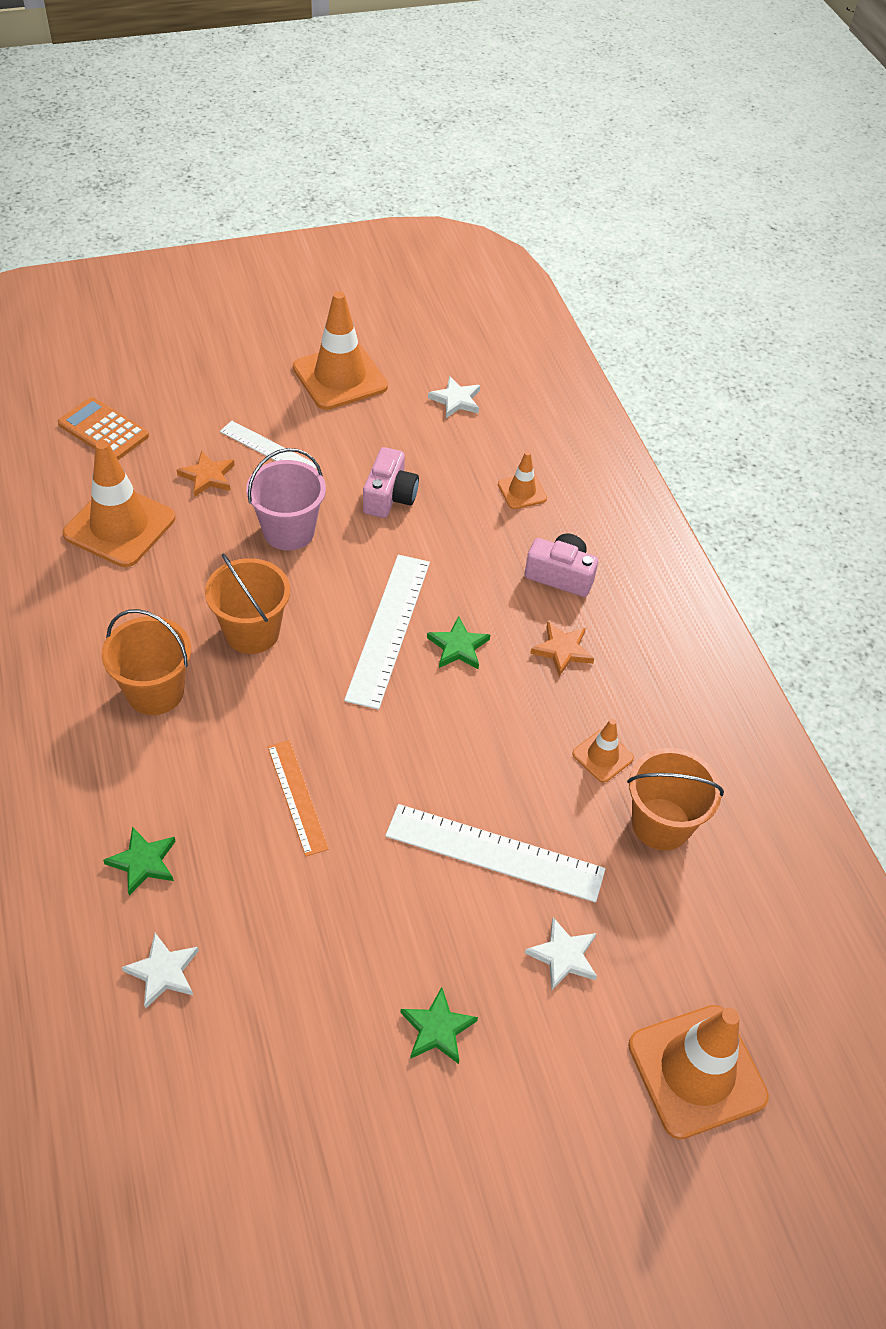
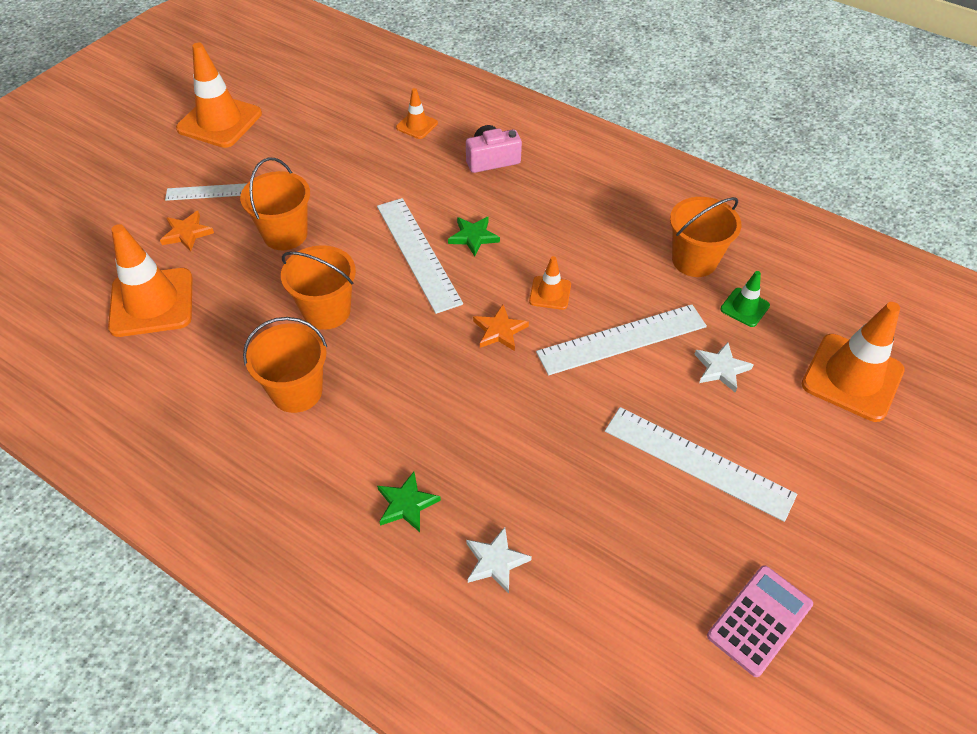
camera: 35 degrees left, 0 degrees up
orange calculator [58,397,149,460] -> none
pink bucket [246,448,326,551] -> orange bucket [240,157,310,250]
orange ruler [268,740,329,856] -> none
pink camera [363,447,419,518] -> none
green star [401,987,478,1064] -> white ruler [605,407,797,522]
white star [428,376,480,418] -> none
orange star [530,622,594,676] -> orange star moved to [473,305,529,351]
orange traffic cone [572,719,634,783] -> orange traffic cone moved to [529,256,571,310]
none -> pink calculator [707,565,813,677]
none -> green traffic cone [720,271,770,327]

